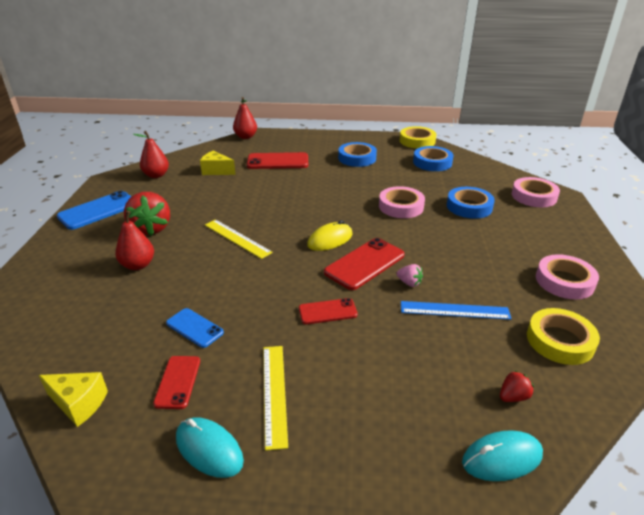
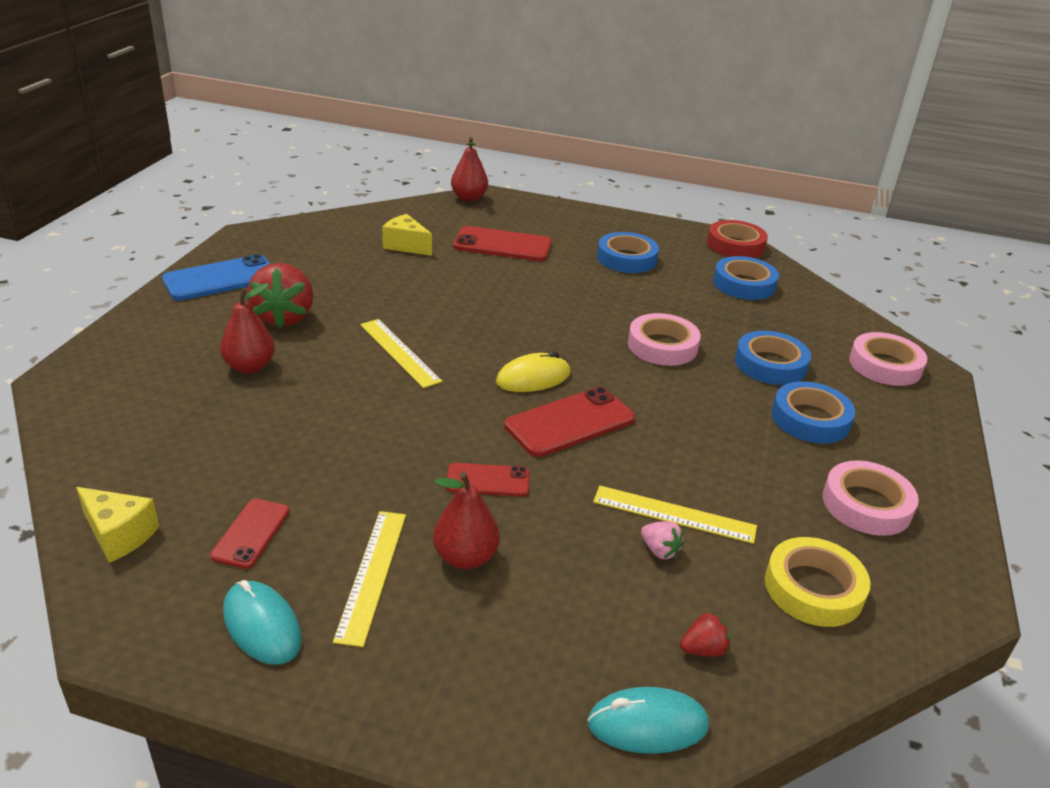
camera: 10 degrees right, 0 degrees up
red pear [133,131,169,178] -> red pear moved to [433,472,500,569]
blue phone [166,308,224,348] -> none
pink strawberry [397,264,423,287] -> pink strawberry moved to [641,521,684,559]
yellow tape [400,126,436,149] -> red tape [707,220,768,258]
blue ruler [401,301,511,320] -> yellow ruler [593,486,757,544]
none -> blue tape [771,381,855,443]

